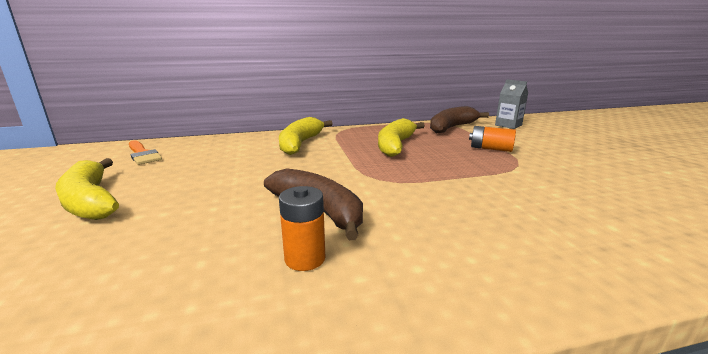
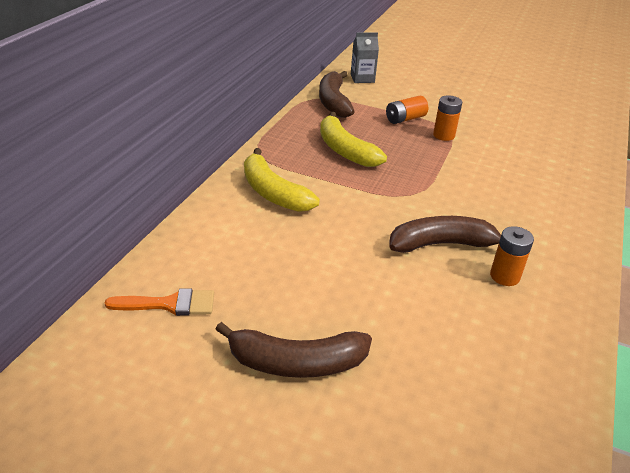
camera: 55 degrees left, 15 degrees up
yellow banana [55,158,119,220] -> brown banana [215,322,372,378]
none -> orange battery [433,95,462,141]

